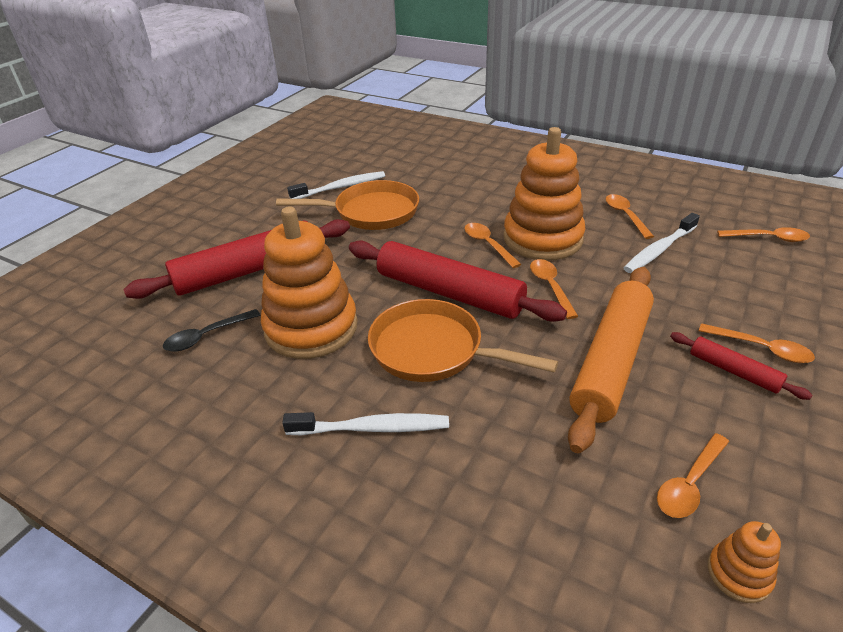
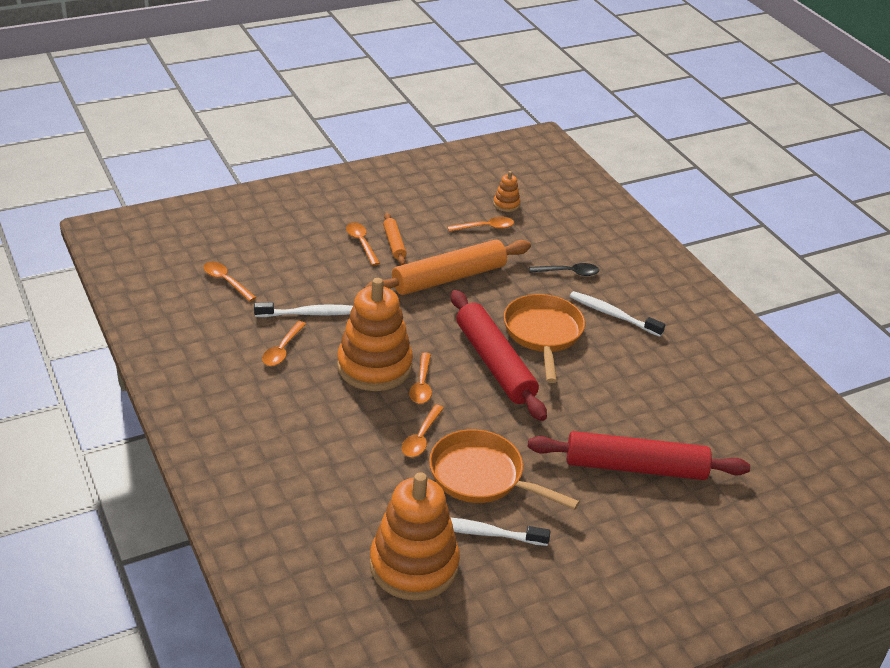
camera: 150 degrees left, 0 degrees up
black spoon [163,309,261,352] -> black spoon moved to [529,263,599,276]
orange stacking toy [261,207,358,359] -> orange stacking toy moved to [370,472,460,600]
orange pan [368,299,558,382] -> orange pan turned 150 degrees counterclockwise [504,294,585,383]
orange spoon [530,259,578,319] -> orange spoon moved to [402,405,444,457]
red rolling pin [670,332,812,400] -> orange rolling pin [383,213,406,265]

